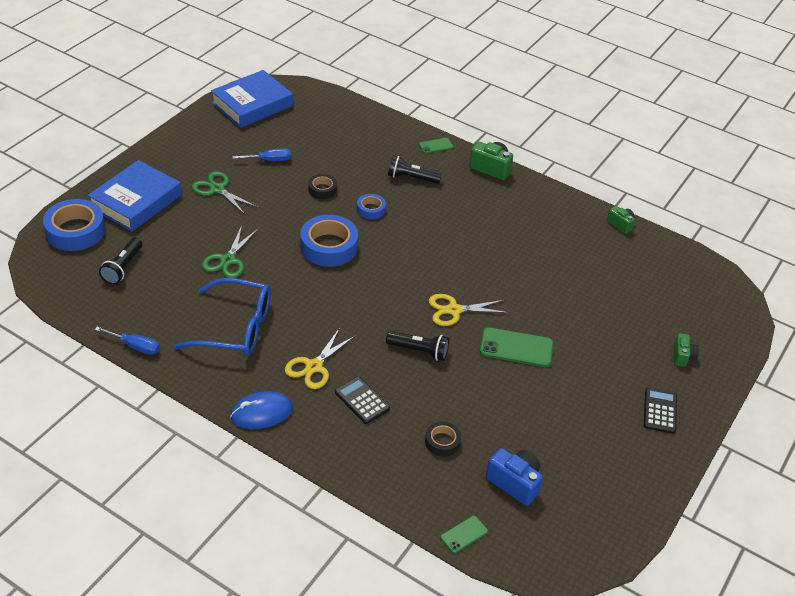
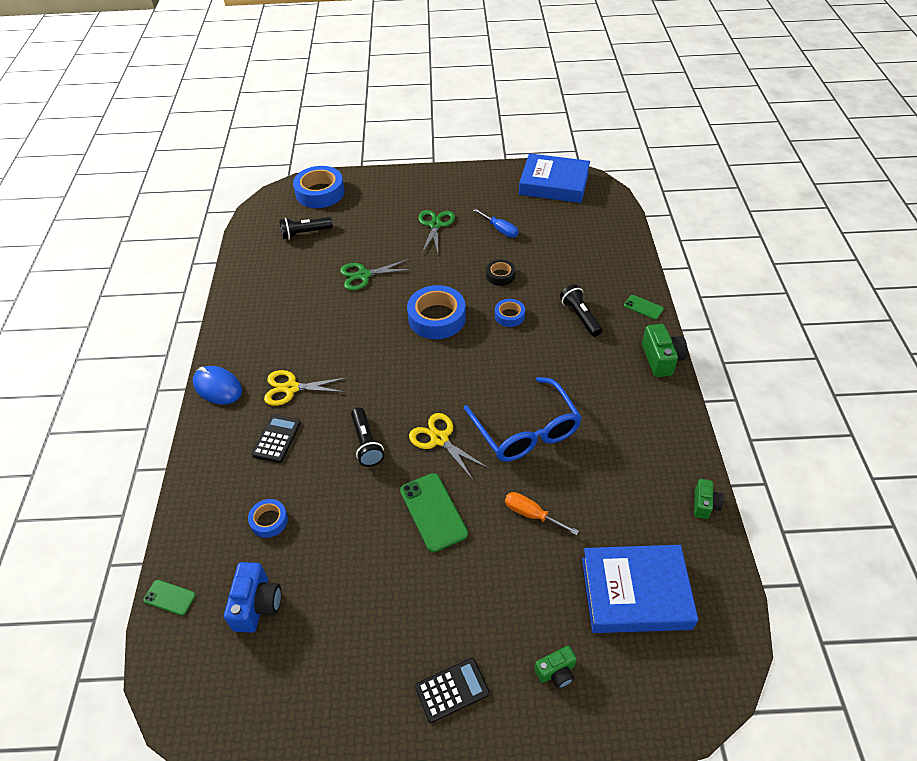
camera: 60 degrees right, 5 degrees up
blue book [88,160,182,232] -> blue book moved to [582,545,698,633]
blue screwdriver [95,327,160,355] -> none
blue glasses [174,278,271,356] -> blue glasses moved to [464,377,582,462]
black tape [425,421,461,457] -> blue tape [248,499,288,538]
none -> orange screwdriver [505,492,579,535]

